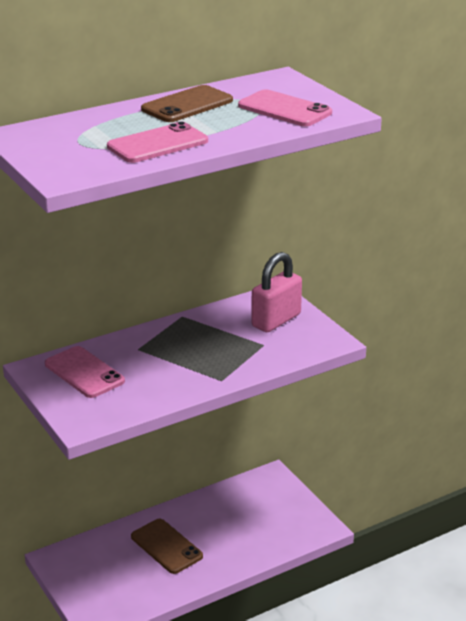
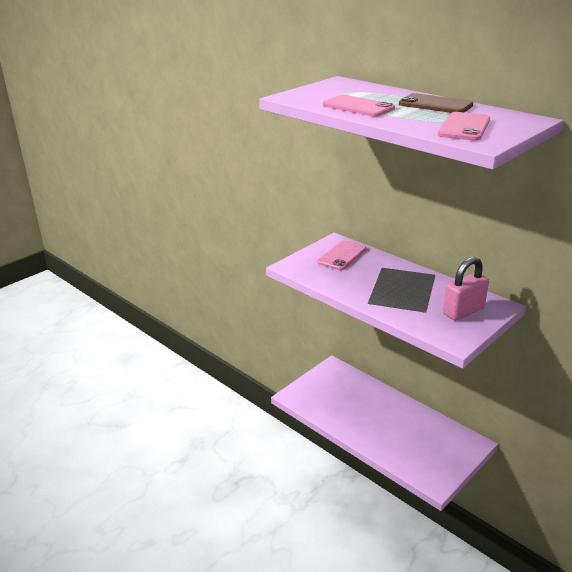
camera: 75 degrees right, 0 degrees up
brown phone [131,519,203,574] -> none
pink padlock [251,252,302,332] -> pink padlock turned 60 degrees counterclockwise [443,257,489,320]

